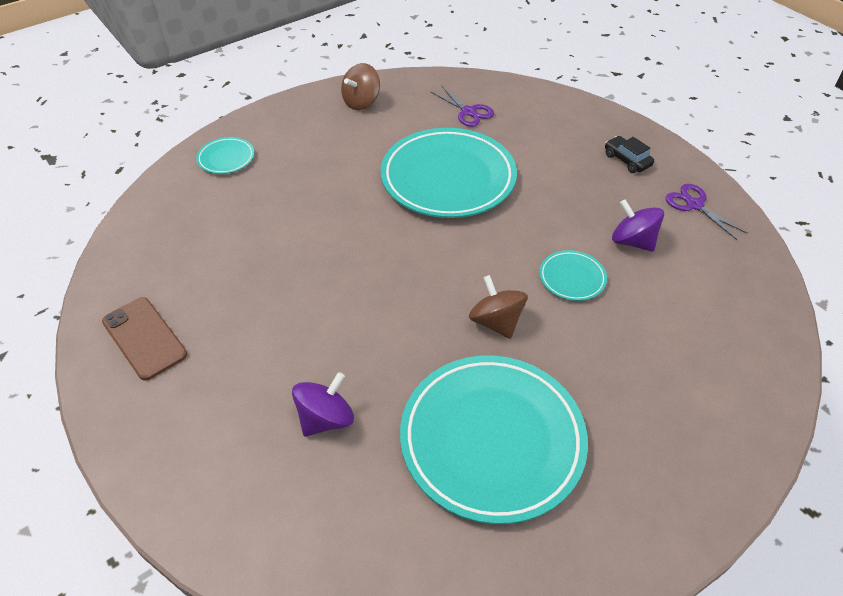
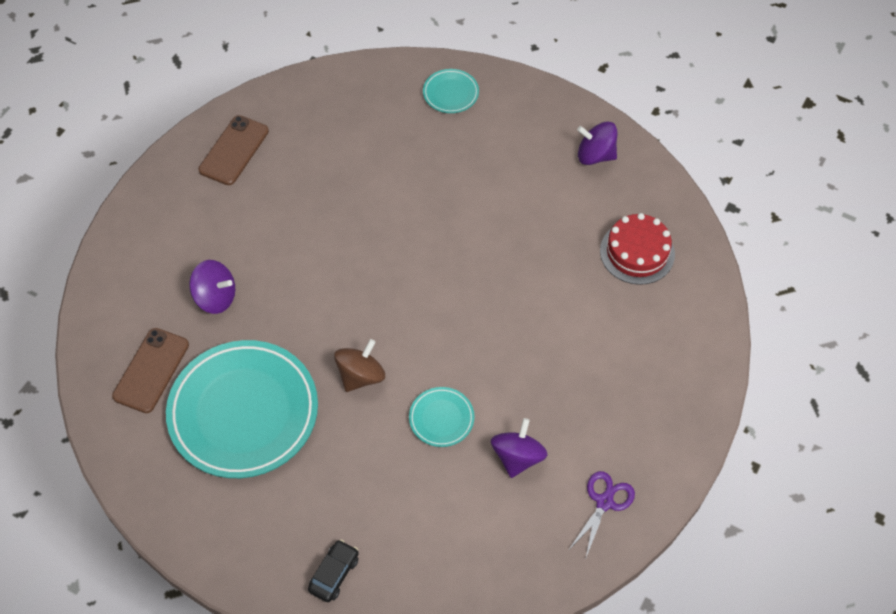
camera: 65 degrees right, 10 degrees up
brown spinning top [341,63,380,110] -> purple spinning top [577,121,617,165]
turquoise plate [381,128,517,218] -> none
purple scissors [431,86,494,127] -> red cake [600,213,675,285]
black car [605,136,654,173] -> black car moved to [308,540,359,602]
none -> brown phone [112,328,189,413]

